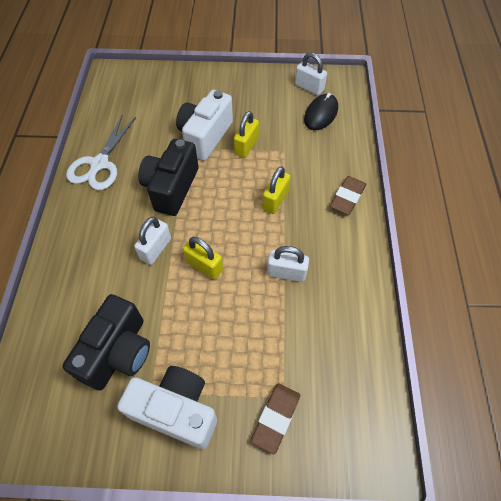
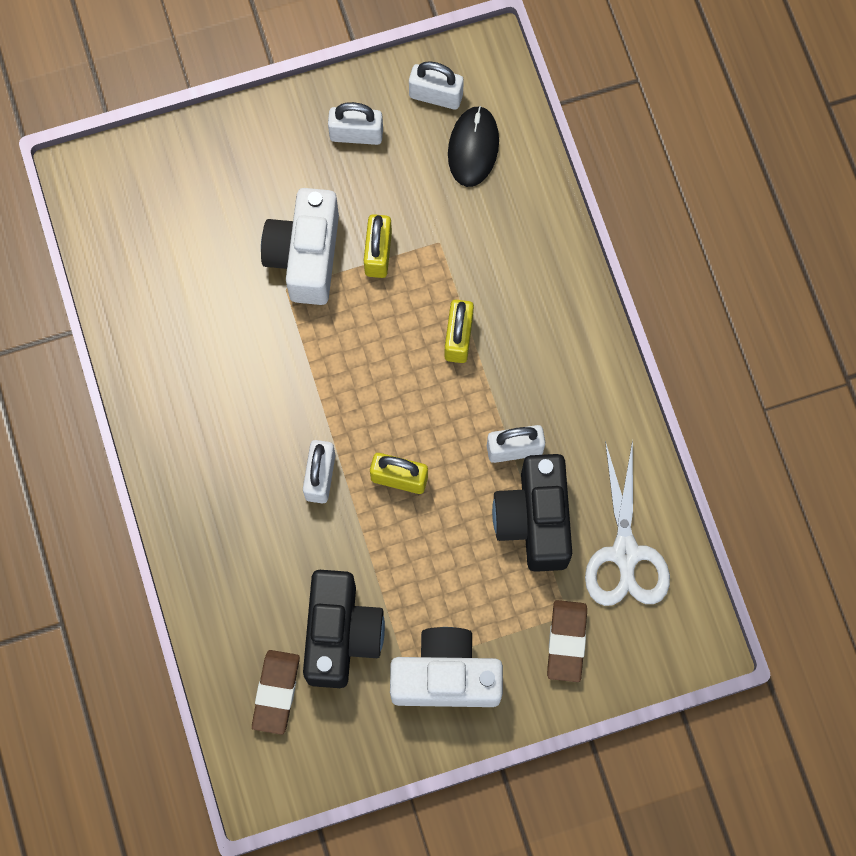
camera: 20 degrees left, 15 degrees up
white scissors [66,114,136,190] -> white scissors moved to [585,440,670,606]
black camera [138,139,199,216] -> black camera moved to [492,454,572,572]
brown eraser [330,176,366,215] -> brown eraser moved to [252,650,300,735]
none -> white padlock [328,102,383,145]

